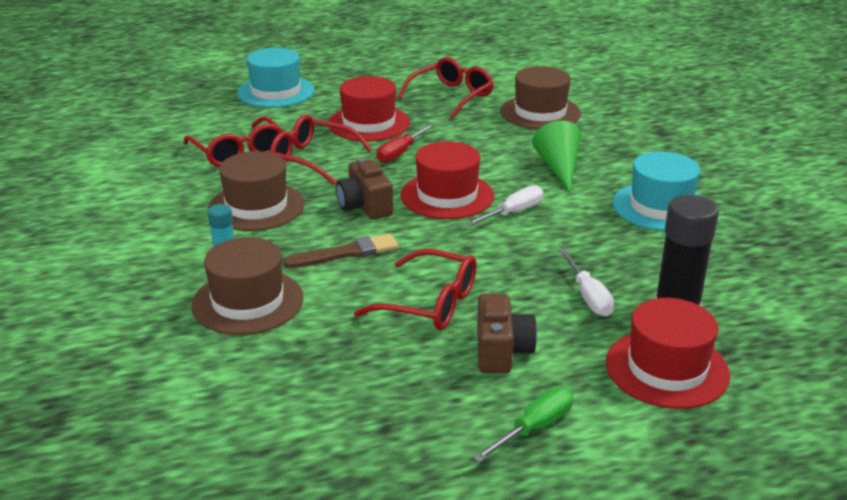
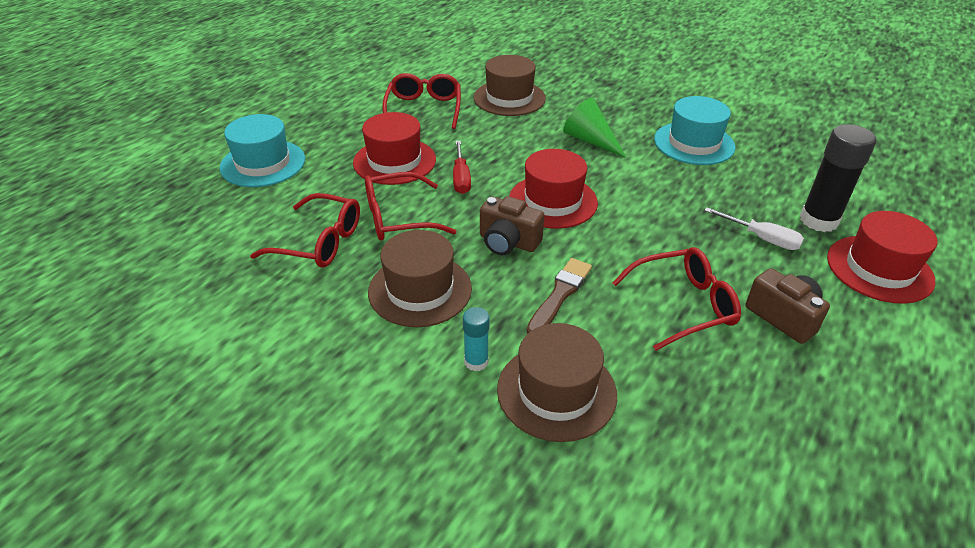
camera: 40 degrees left, 10 degrees up
white screwdriver [466,185,543,227] -> none
green screwdriver [473,387,573,463] -> none

